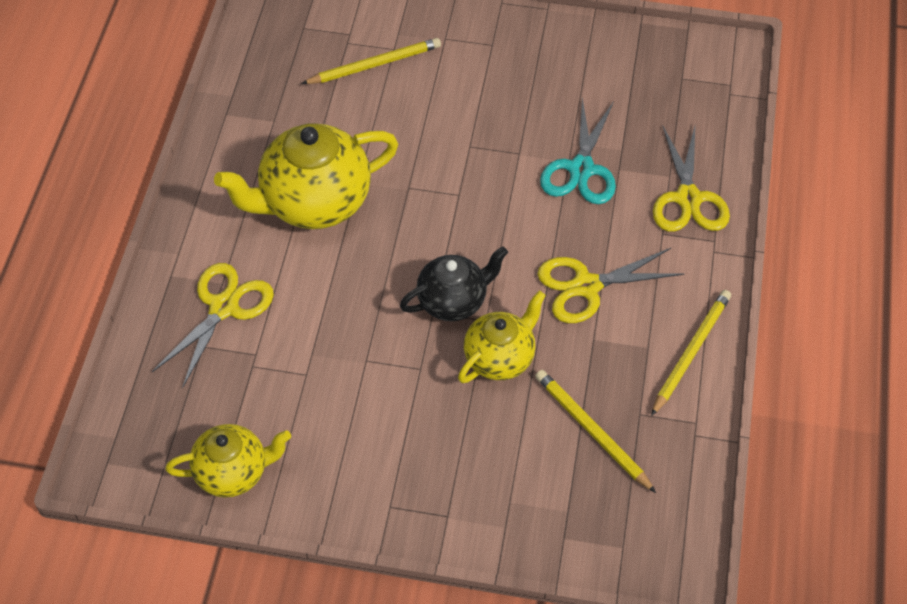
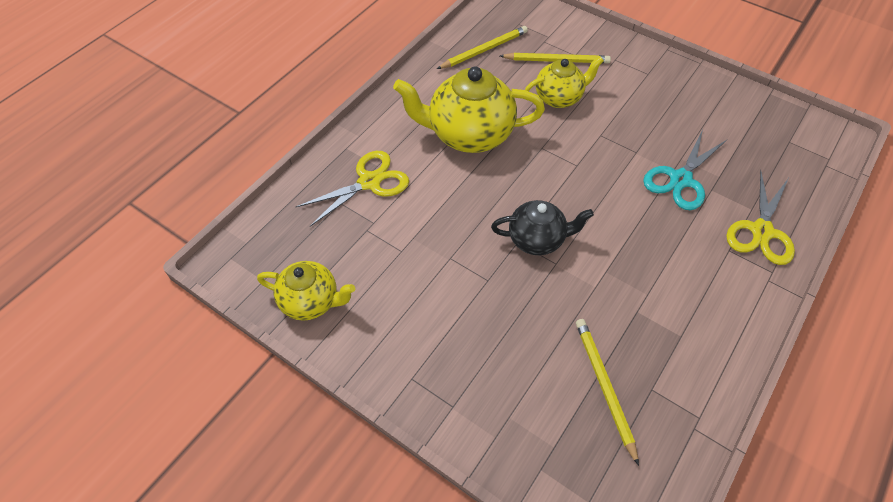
camera: 25 degrees right, 0 degrees up
yellow teapot [458,291,546,383] -> yellow teapot moved to [525,56,604,108]
yellow scissors [537,248,684,323] -> none
yellow pencil [651,290,731,416] -> yellow pencil moved to [437,26,528,69]

